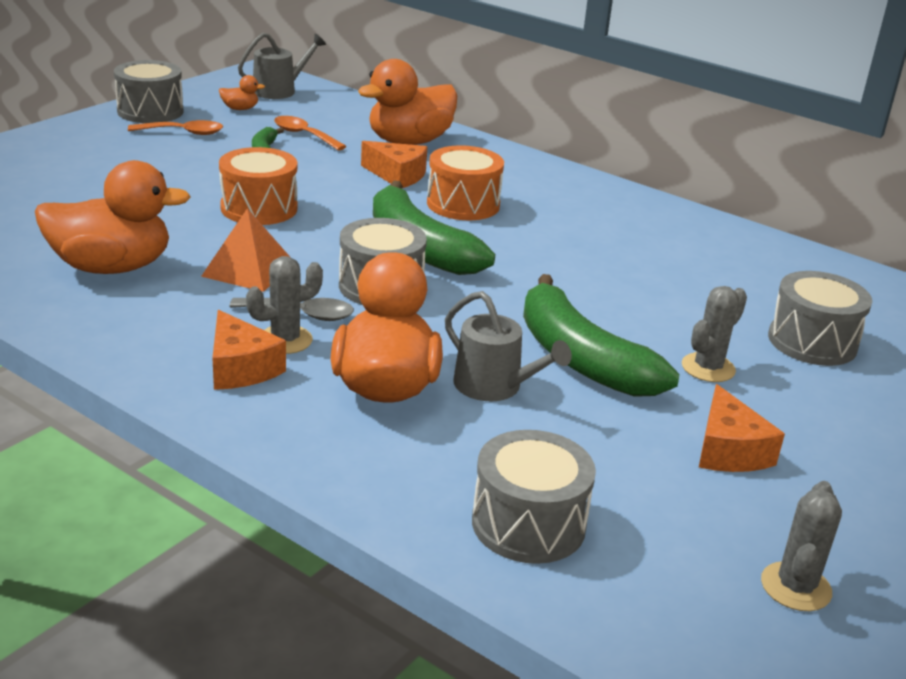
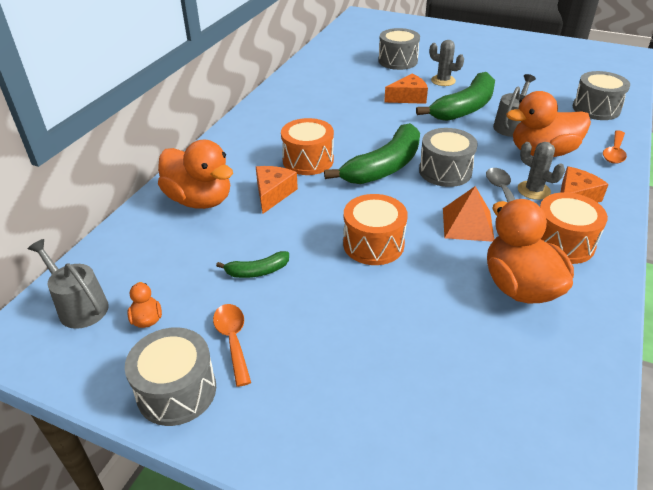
camera: 100 degrees left, 10 degrees up
orange spoon [274,116,347,150] -> orange spoon moved to [603,131,627,164]
orange cheese [699,384,785,472] -> orange cheese moved to [384,74,428,104]
grey cactus [761,481,842,611] -> none
none -> orange drum [540,192,608,264]

